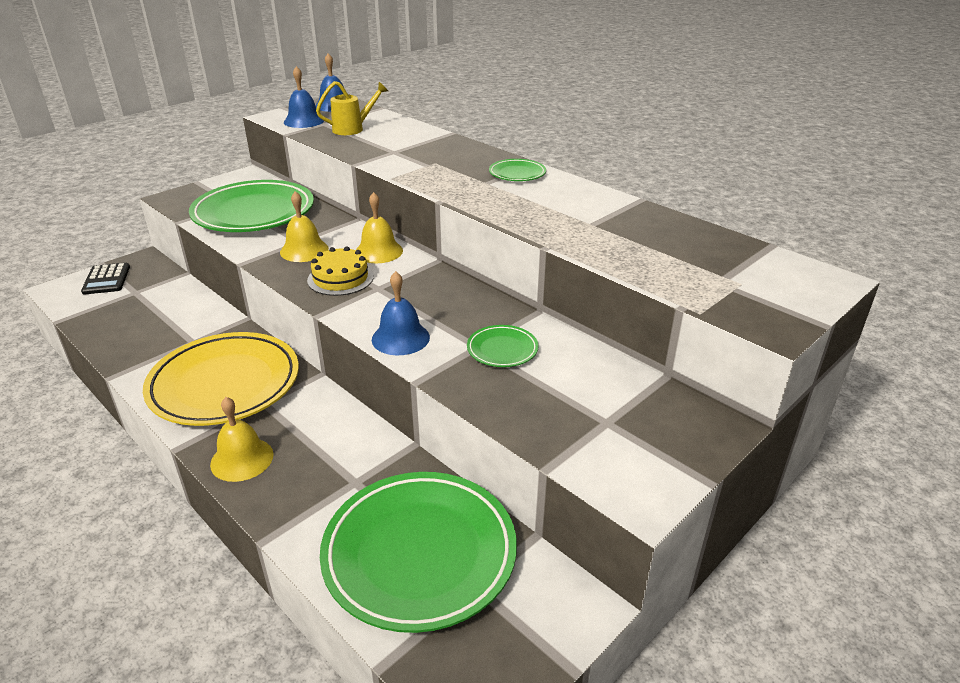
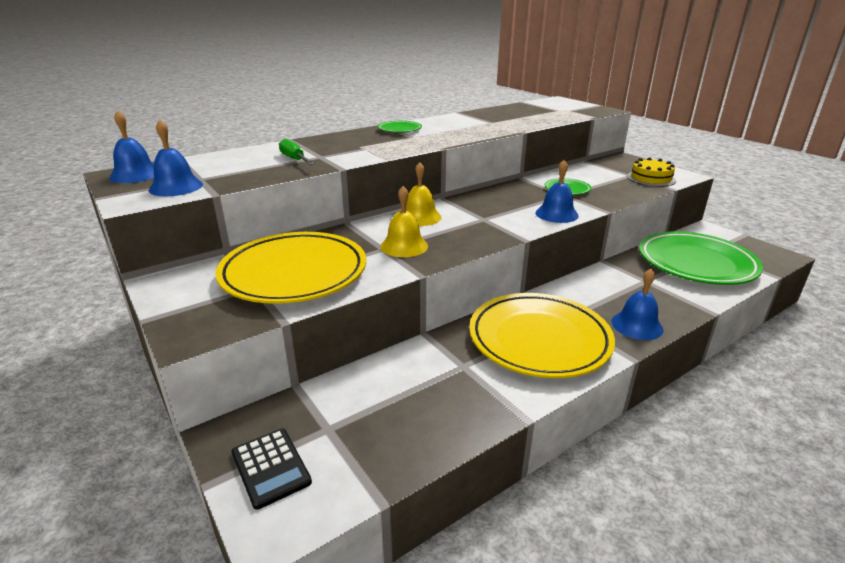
camera: 80 degrees left, 5 degrees down
black calculator [81,263,130,294] -> black calculator turned 60 degrees clockwise [231,428,312,510]
green plate [189,180,314,232] -> yellow plate [216,232,366,304]
yellow bell [210,397,273,482] -> blue bell [611,269,664,340]
yellow cake [307,247,374,296] -> yellow cake moved to [627,157,676,187]
yellow watering can [316,81,388,135] -> none
none -> green screwdriver [279,139,315,165]

